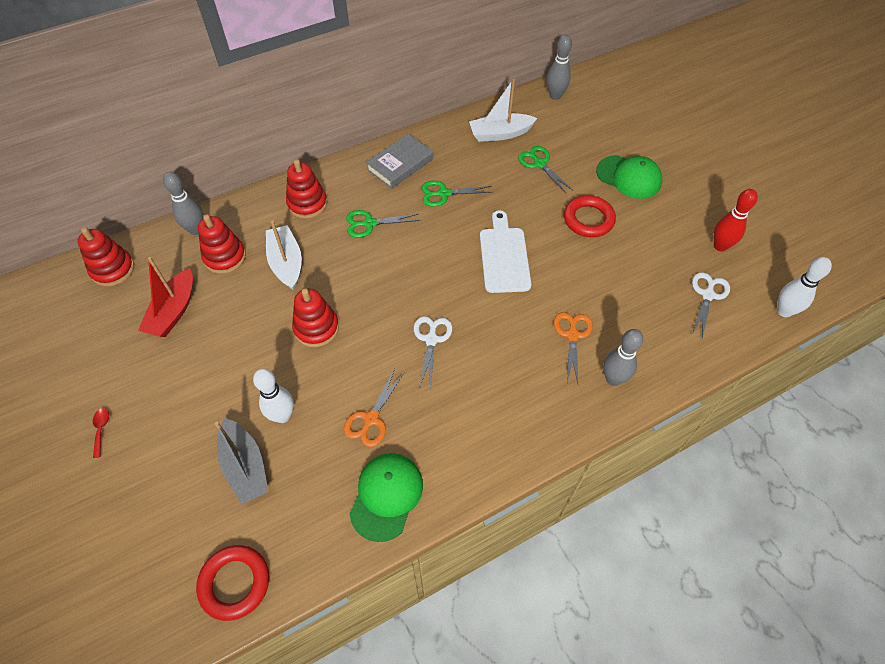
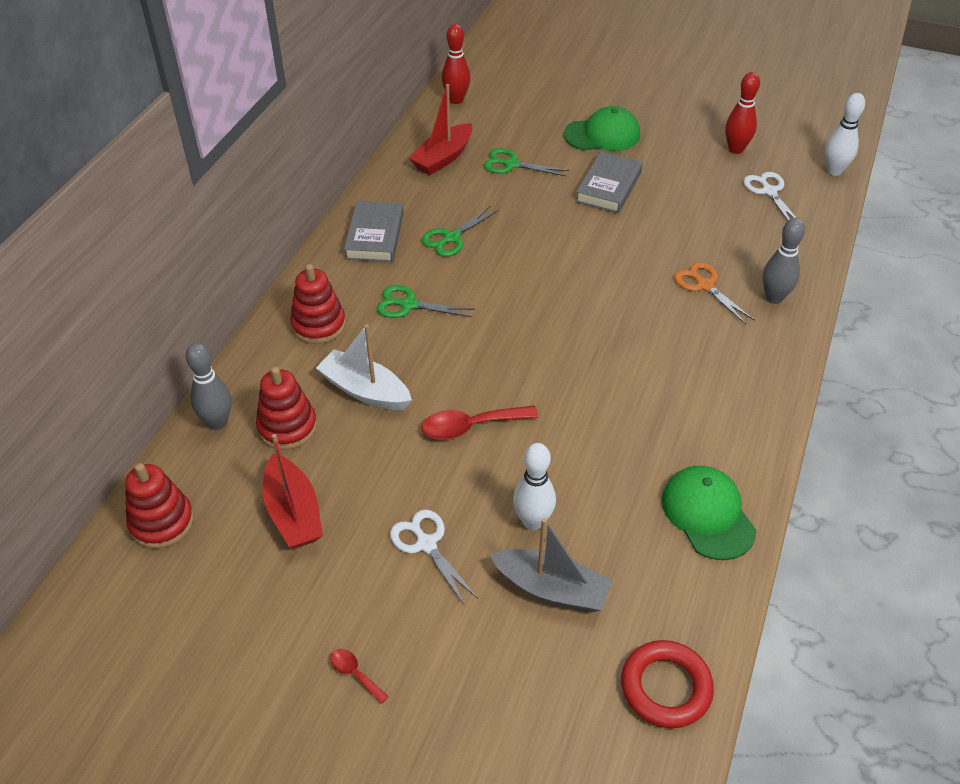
camera: 40 degrees left, 10 degrees down
red stacking toy [292,288,339,347] -> red spoon [422,406,538,440]
orange scissors [344,369,404,447] -> none
green scissors [346,210,420,238] -> green scissors turned 60 degrees clockwise [377,285,475,318]
white scissors [414,316,452,390] -> white scissors moved to [390,509,478,606]
white boat [469,79,538,142] -> red boat [409,84,473,175]
white cutting board [480,210,531,293] -> none
grey bowling pin [546,35,572,100] -> red bowling pin [442,24,471,104]
red ring [564,195,616,237] -> grey book [576,152,643,213]

